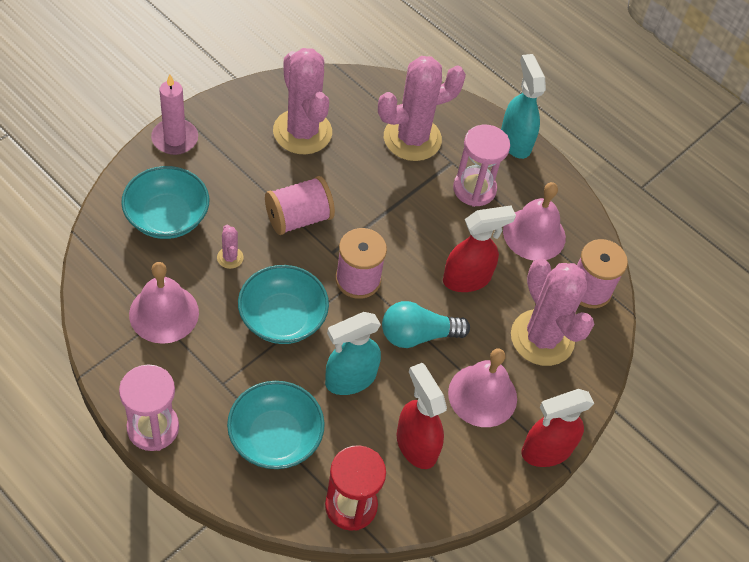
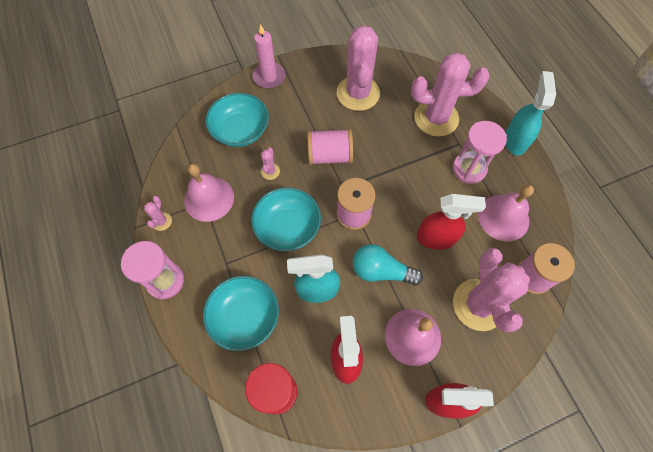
camera: 30 degrees right, 10 degrees up
none -> pink cactus [144,196,172,231]

